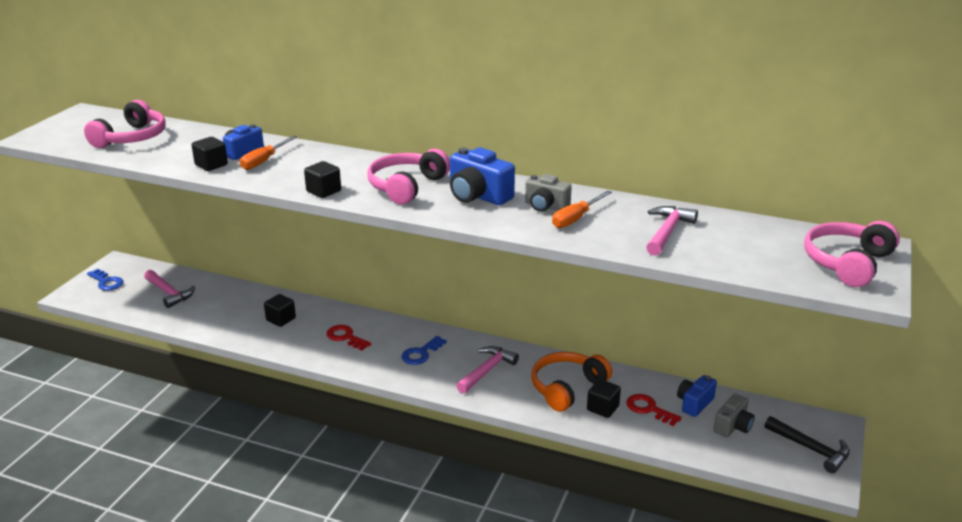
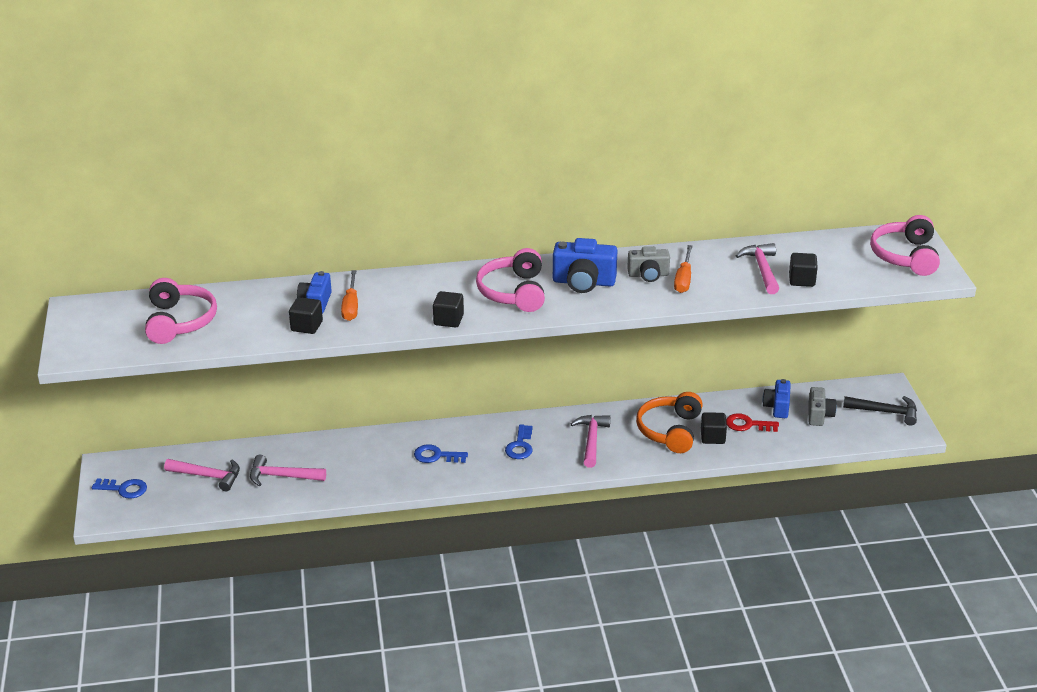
camera: 30 degrees left, 5 degrees up
black cube [264,294,296,327] -> black cube moved to [789,253,818,287]
red key [326,325,371,351] -> blue key [414,444,468,463]
none -> pink hammer [250,455,326,486]

